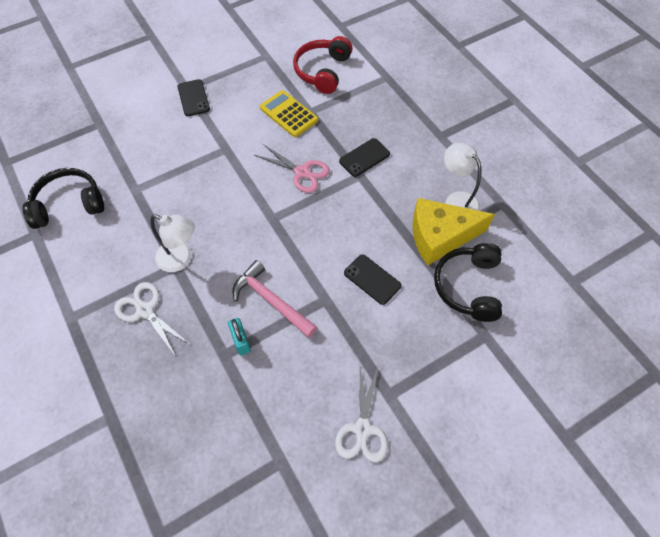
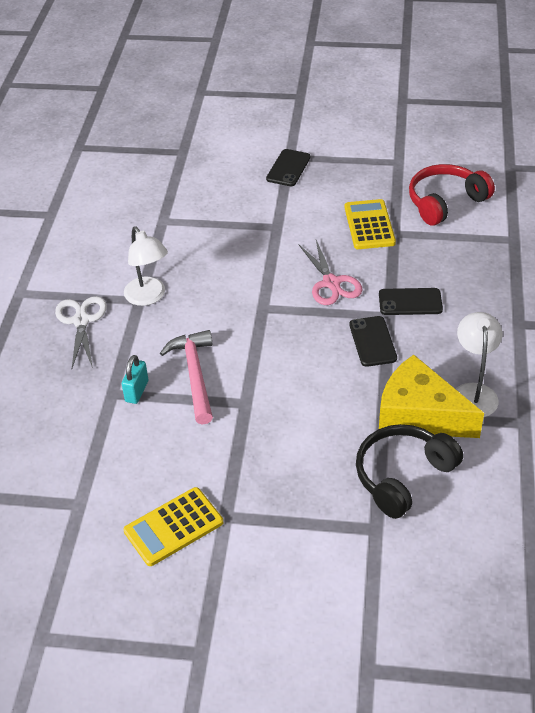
camera: 40 degrees right, 15 degrees down
black headphones [23,168,104,229] -> none
white scissors [335,366,388,462] -> yellow calculator [123,487,223,566]
black phone [344,254,401,305] -> black phone moved to [349,316,397,367]

